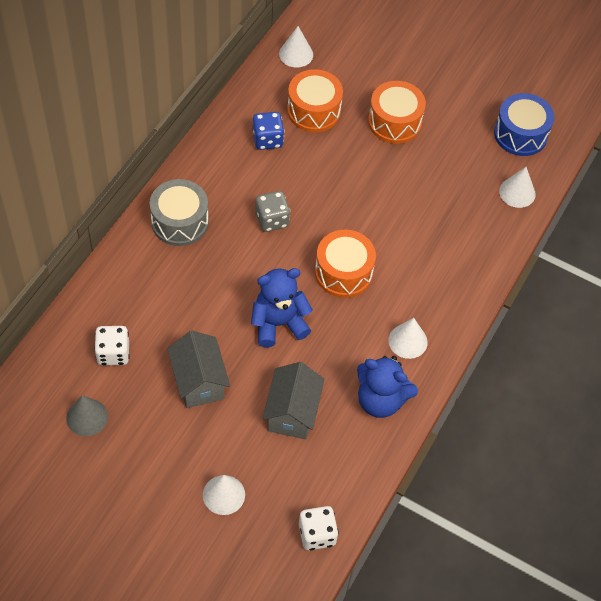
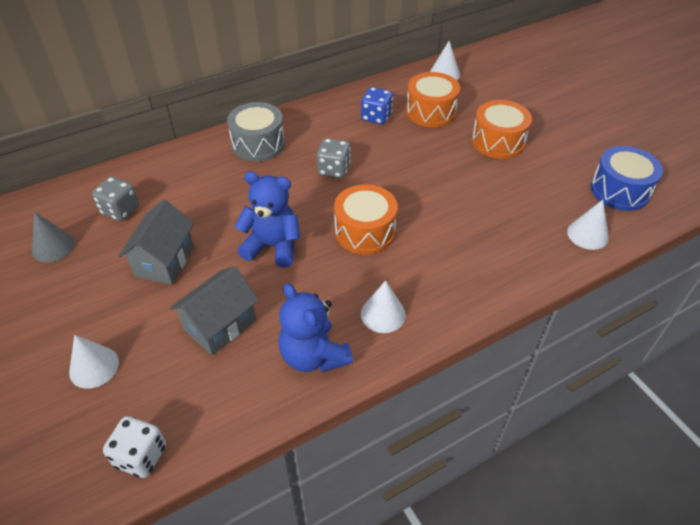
camera: 35 degrees right, 10 degrees down
white dice [94,326,130,366] -> grey dice [92,177,139,221]

